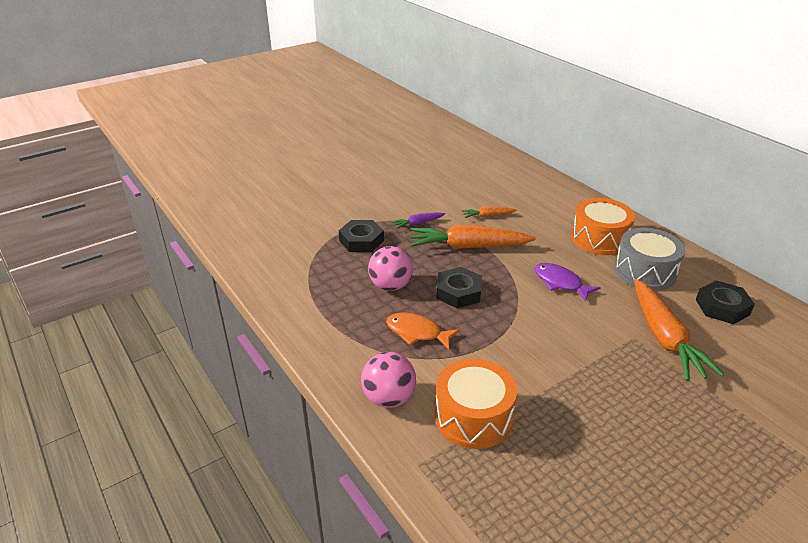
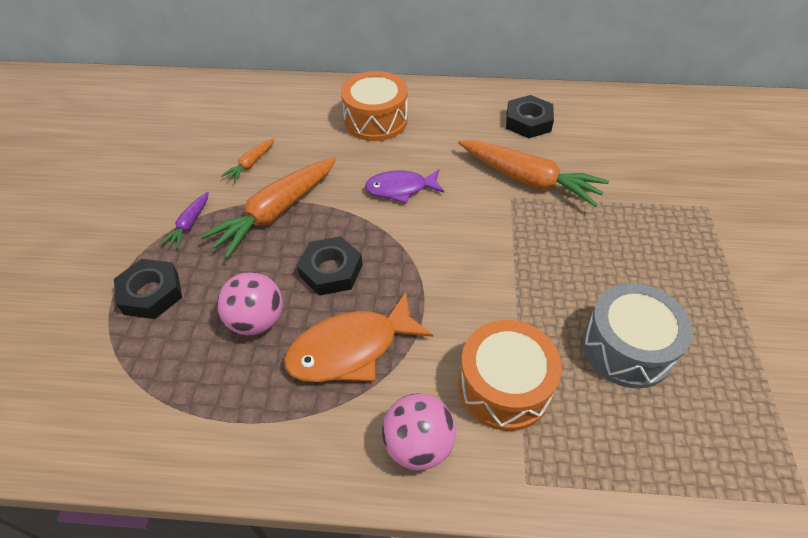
camera: 50 degrees left, 15 degrees up
orange fish [386,313,460,350] -> orange fish [284,292,433,382], size x1.51
grey drum [614,228,685,290] -> grey drum moved to [582,283,692,389]

